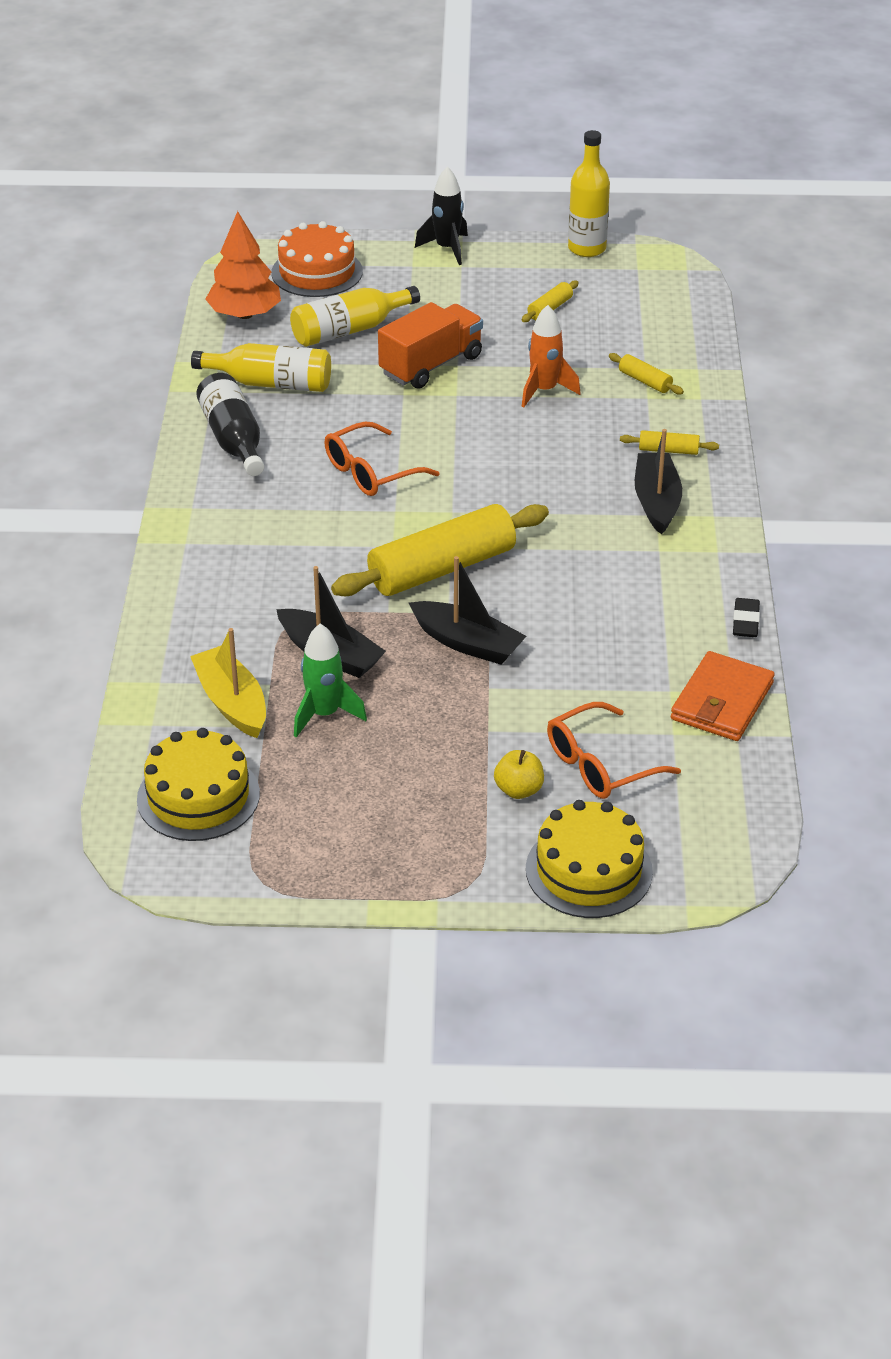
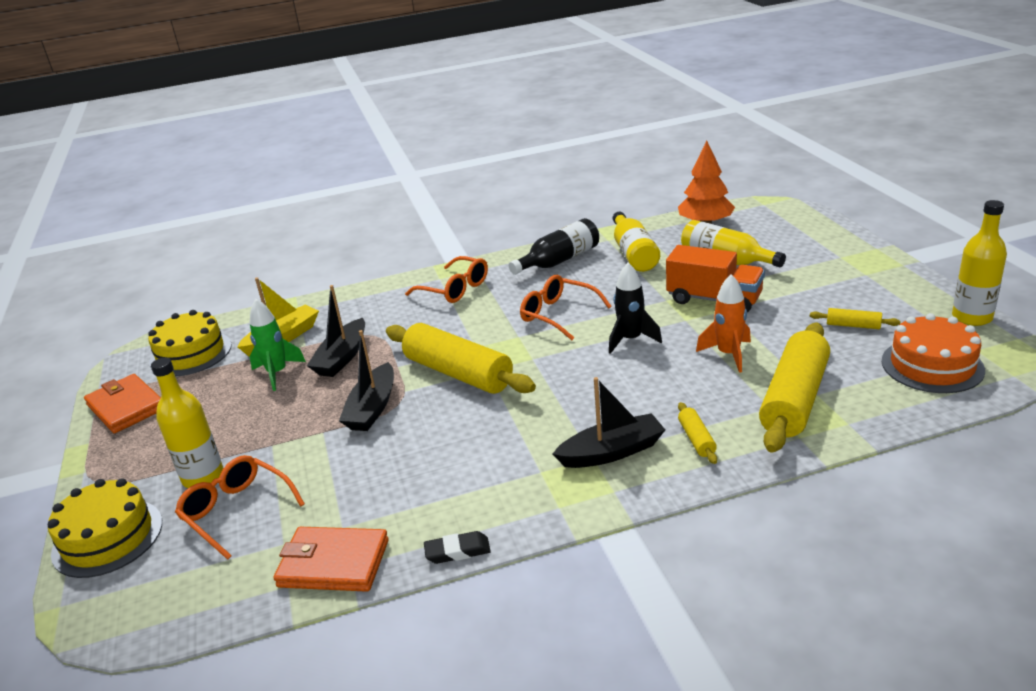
camera: 75 degrees right, 10 degrees down
orange cake [271,221,363,297] -> orange cake moved to [882,313,985,393]
black rocket [415,166,468,265] -> black rocket moved to [609,263,662,354]
yellow apple [494,750,544,799] -> yellow bottle [151,358,223,488]
yellow rolling pin [609,353,684,395] -> yellow rolling pin [759,322,830,453], size x2.33
none -> orange wallet [84,374,161,433]
none -> orange glasses [405,256,488,303]

